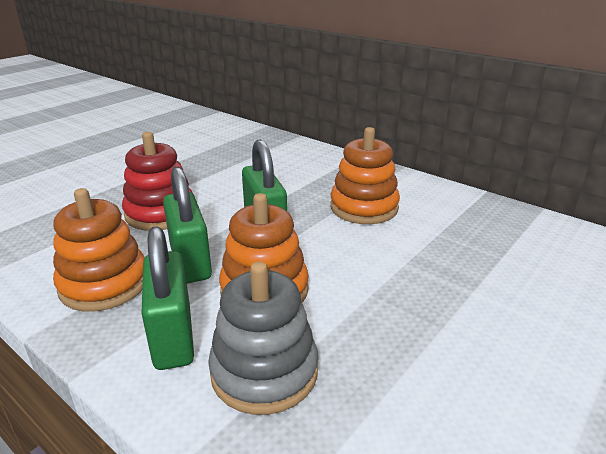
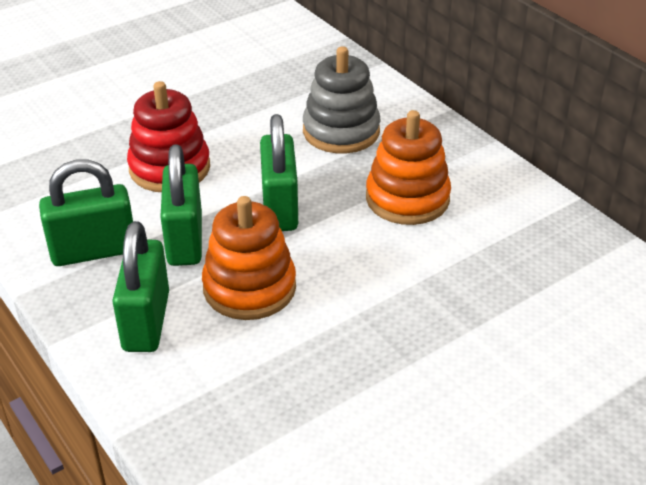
camera: 15 degrees right, 10 degrees up
orange stacking toy [53,188,145,312] -> green padlock [39,160,133,266]
grey stacking toy [208,262,318,415] -> grey stacking toy moved to [303,46,381,153]

